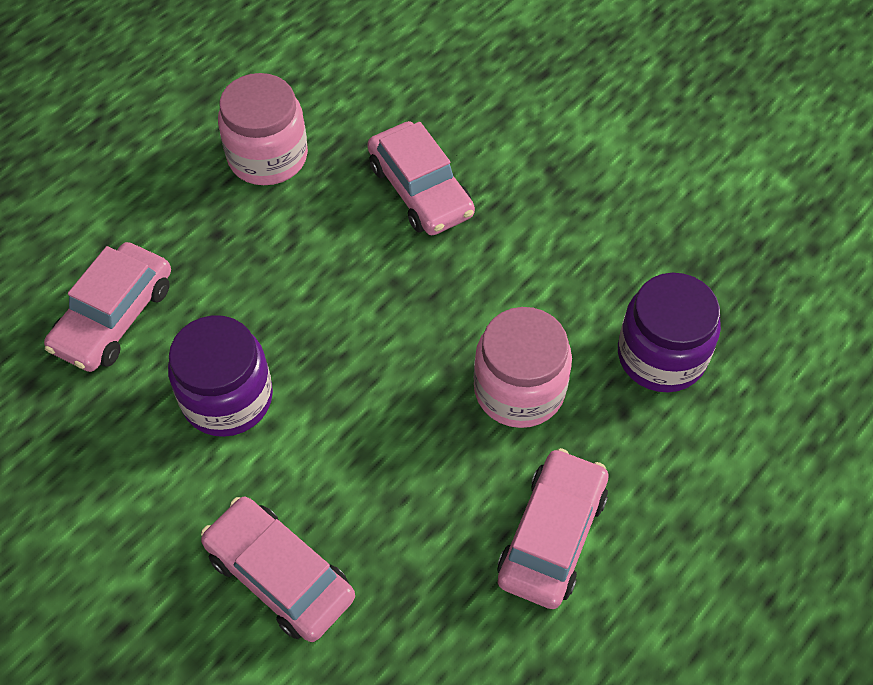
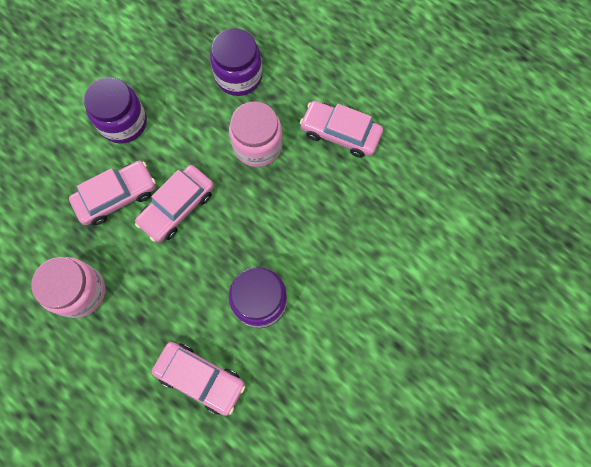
camera: 90 degrees left, 15 degrees up
pink car [201,497,355,642] -> pink car moved to [135,165,214,243]
none -> purple jar [84,77,147,144]

